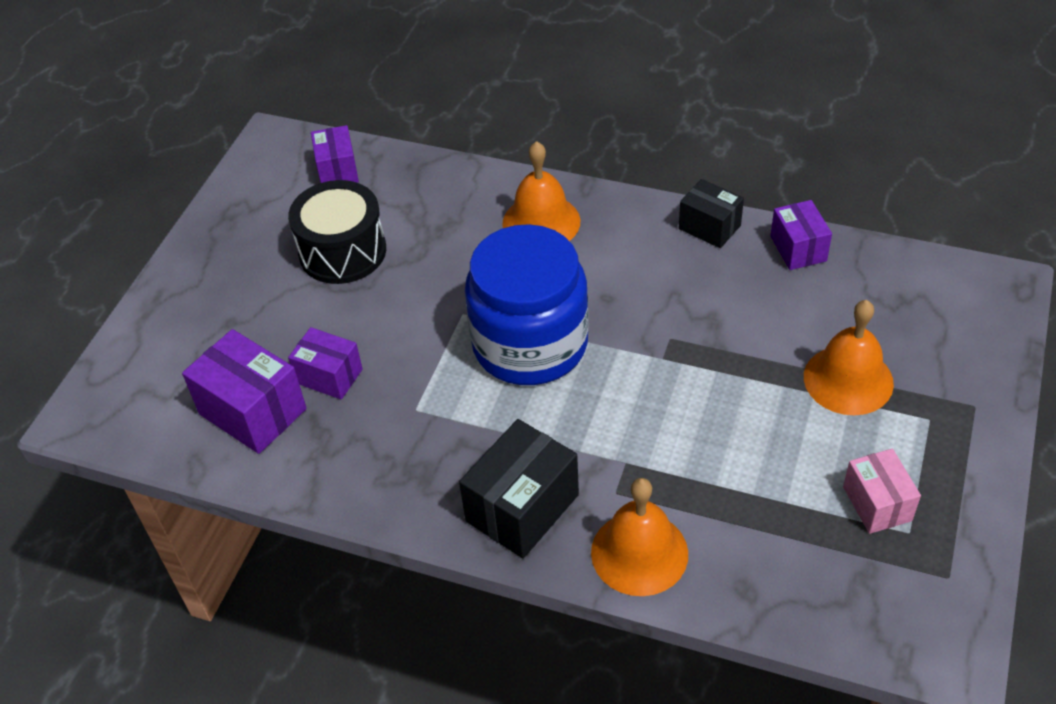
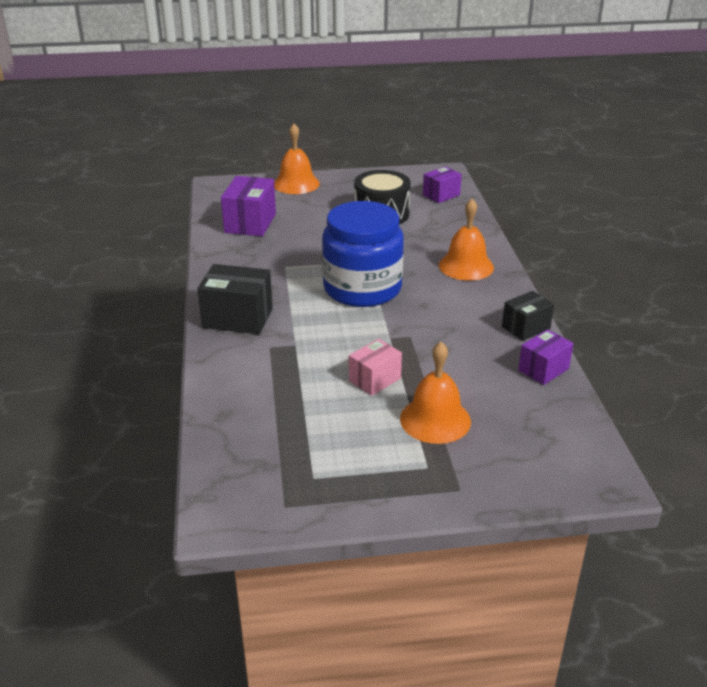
camera: 60 degrees right, 15 degrees down
purple box [288,327,363,399] -> none
orange bell [591,478,688,596] -> orange bell moved to [274,124,320,194]
black box [679,179,744,248] -> black box turned 45 degrees clockwise [502,291,554,341]
pink box [843,449,921,534] -> pink box moved to [349,339,402,396]

